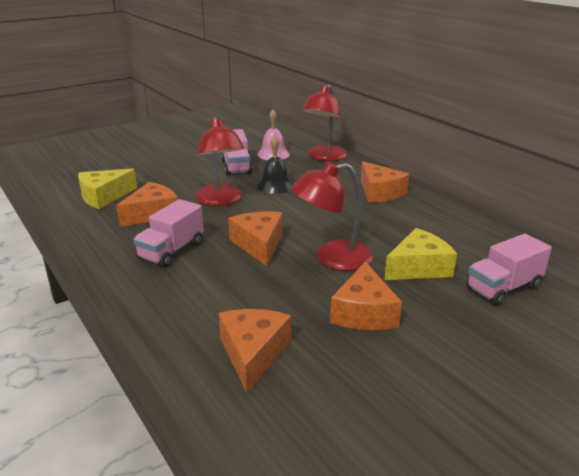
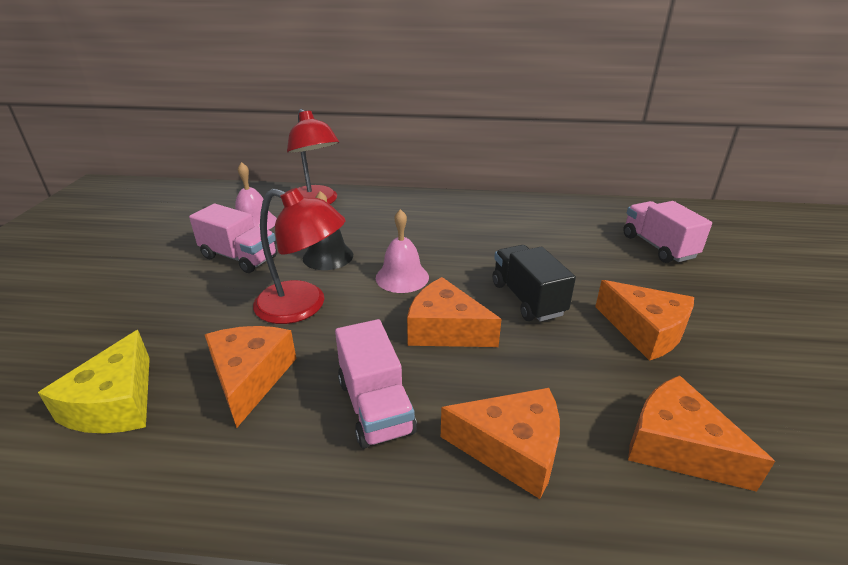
camera: 50 degrees left, 5 degrees up
red lamp [291,162,373,271] -> black truck [492,245,576,322]
orange cheese [361,161,409,203] -> orange cheese moved to [441,388,560,499]
yellow cheese [384,228,457,280] -> none
pink truck [466,233,552,306] -> pink truck turned 150 degrees clockwise [623,201,712,263]
none -> pink bell [376,209,429,293]

